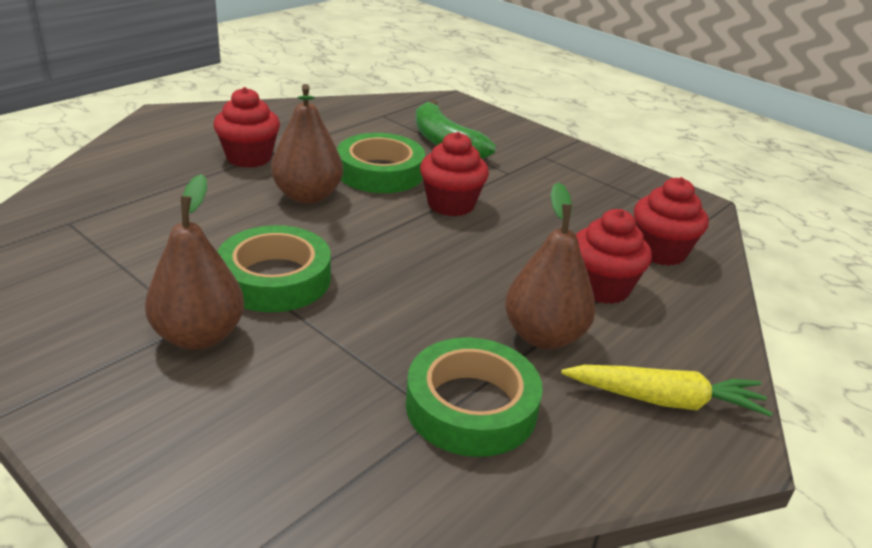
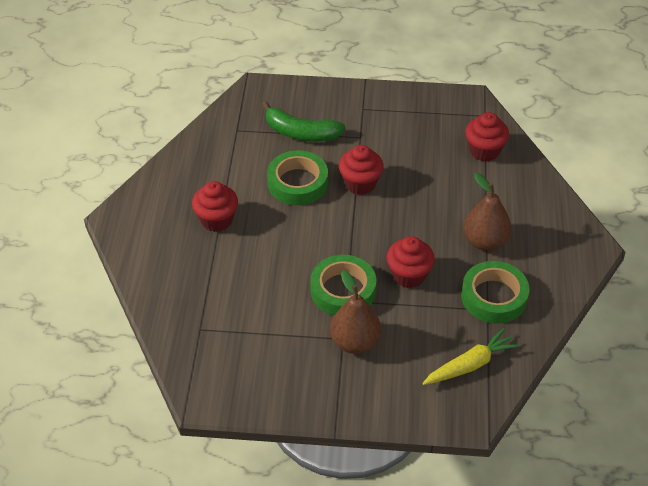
camera: 35 degrees left, 15 degrees up
brown pear [271,84,343,204] -> none
yellow carrot [561,365,773,417] -> yellow carrot moved to [422,328,520,385]
red cupcake [576,209,652,304] -> red cupcake moved to [387,236,435,288]

